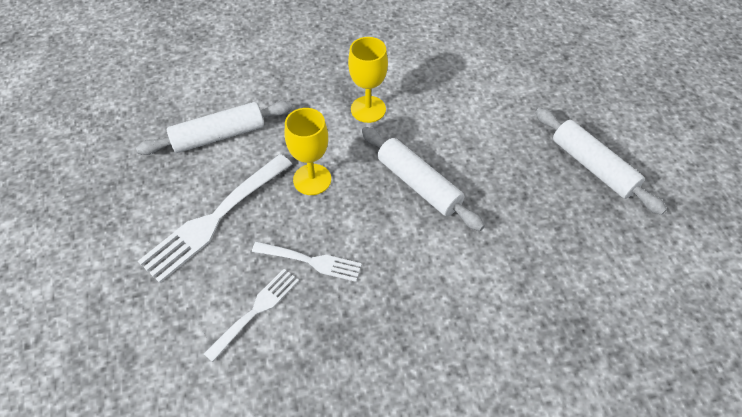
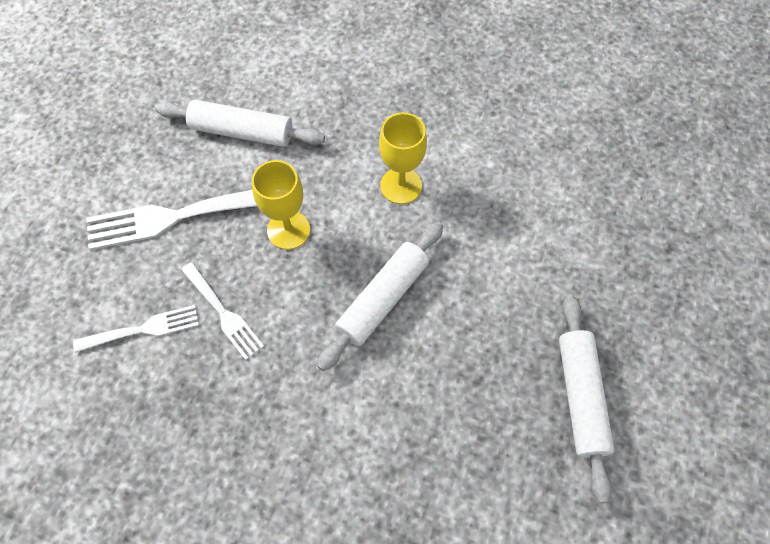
camera: 35 degrees right, 10 degrees up
white rolling pin [362,127,485,231] -> white rolling pin turned 45 degrees clockwise [317,222,443,371]

